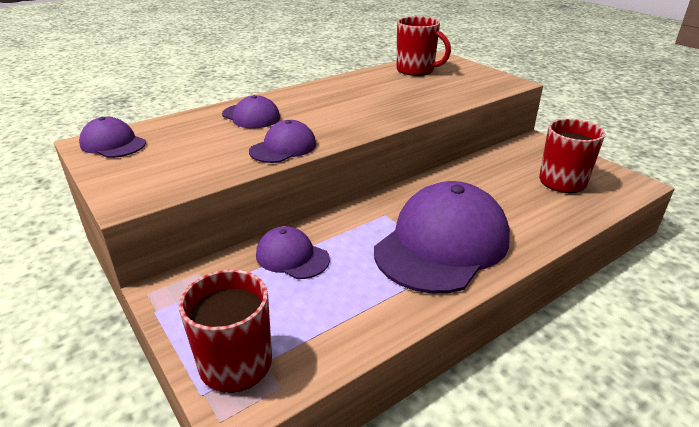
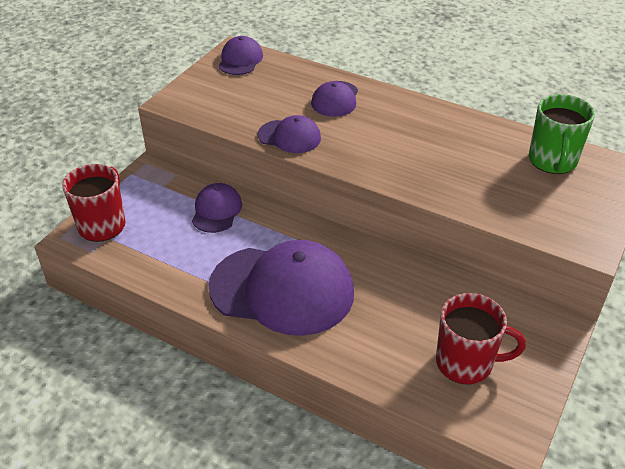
camera: 65 degrees right, 10 degrees up
red mug [397,16,451,76] -> green mug [529,94,595,174]

